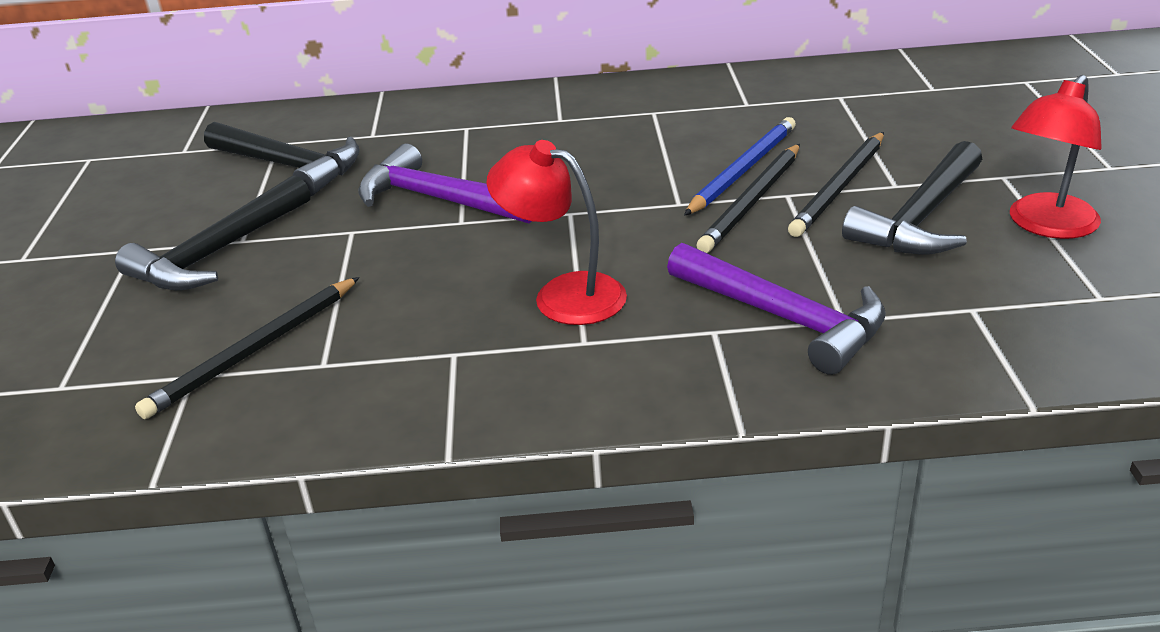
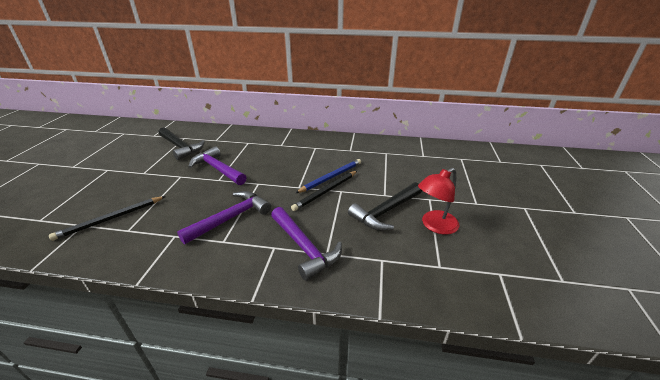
camera: 10 degrees right, 0 degrees up
black hammer [115,175,310,290] -> none
red lamp [487,140,627,325] -> purple hammer [177,191,271,244]
black pencil [788,132,884,237] -> none

